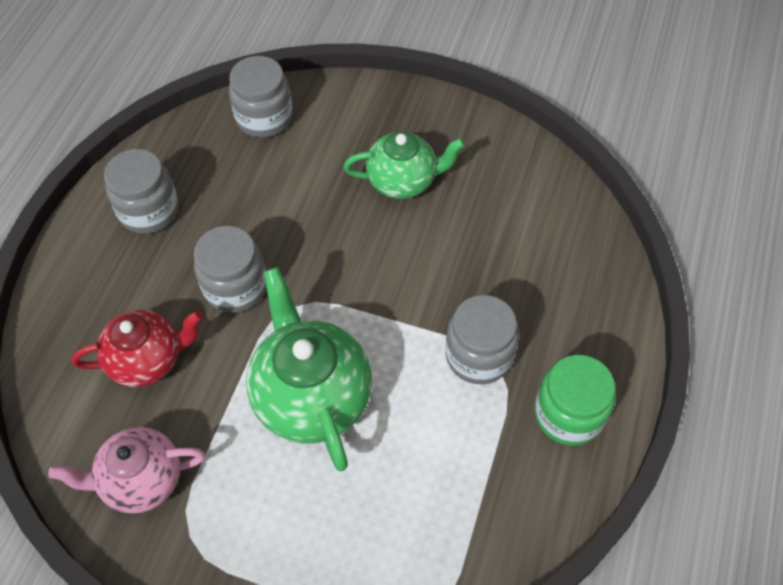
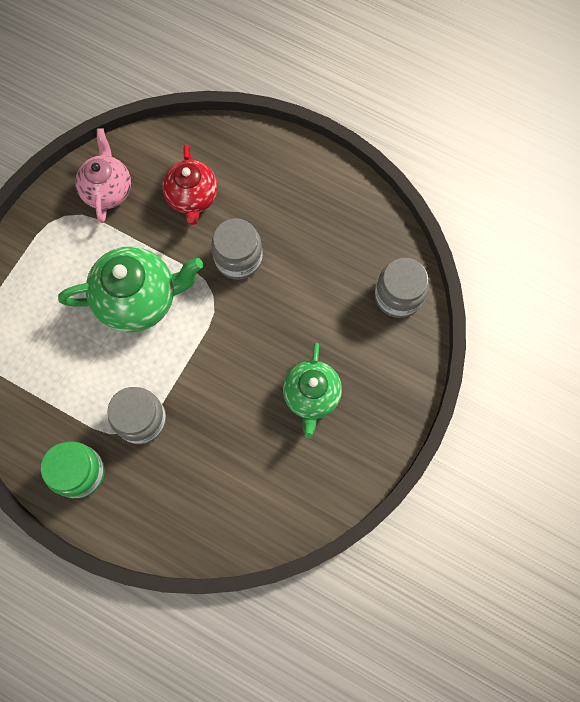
camera: 100 degrees right, 15 degrees up
grey jar [104,149,179,234] -> none

